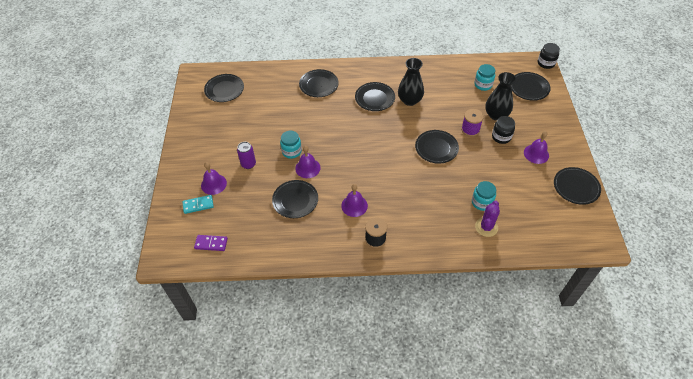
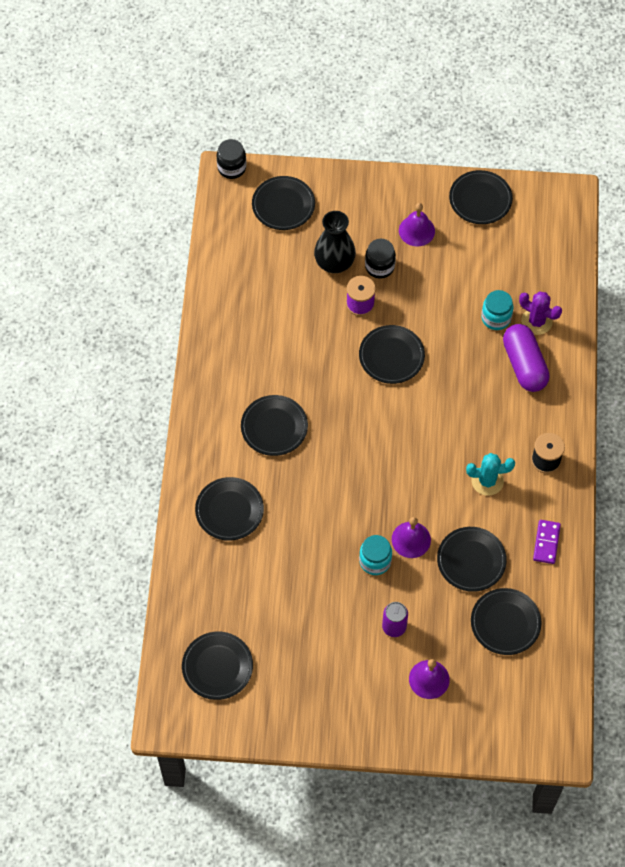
camera: 85 degrees left, 10 degrees up
turquoise domino [182,195,214,214] -> none
purple domino [194,235,228,251] -> purple domino moved to [533,520,561,564]
purple bell [341,184,368,217] -> turquoise cactus [466,453,515,496]
black vase [398,58,424,106] -> none
turquoise jar [474,64,495,91] -> none
none -> black plate [471,588,542,655]
none -> purple capsule [503,324,549,392]

